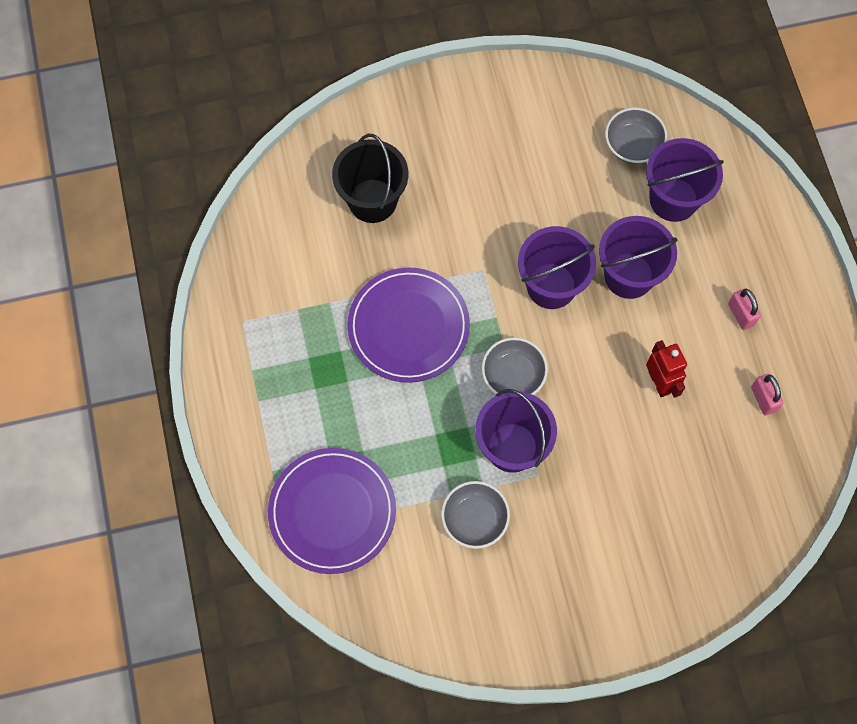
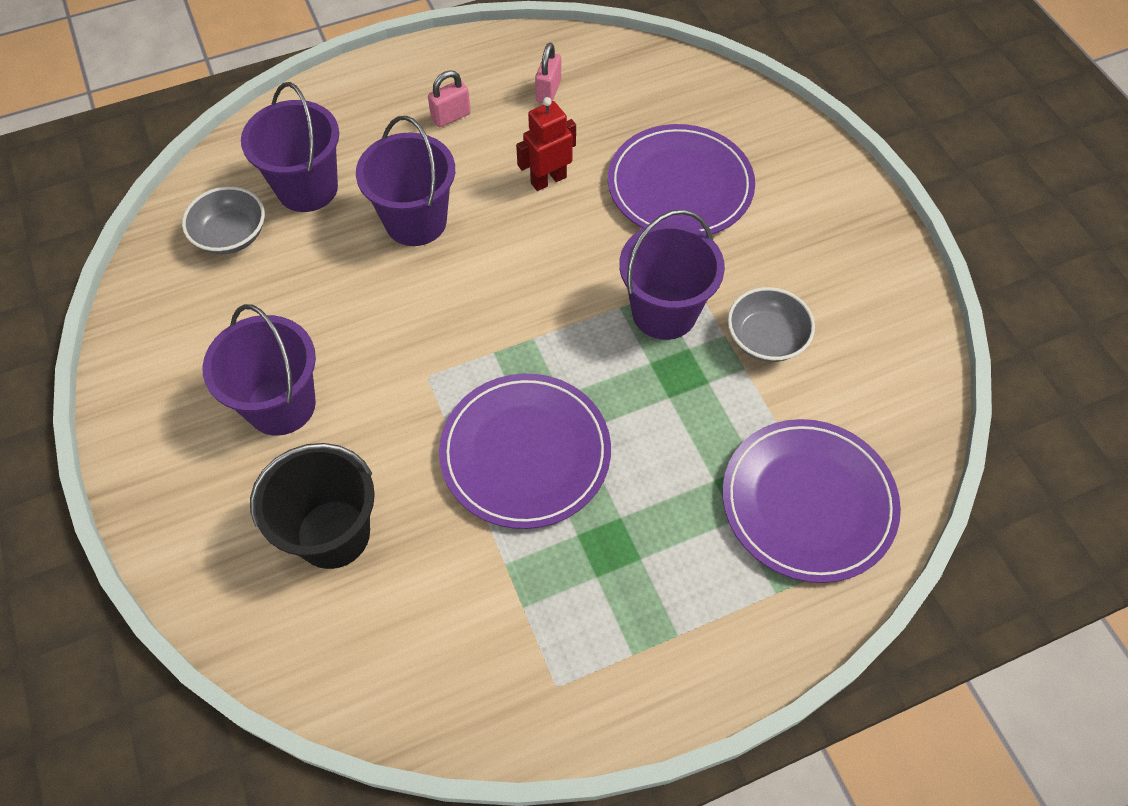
camera: 100 degrees left, 10 degrees down
grey bowl [482,337,548,395] -> none
purple bucket [518,226,596,309] -> purple bucket moved to [203,304,316,436]
pink padlock [751,374,784,415] -> pink padlock turned 45 degrees counterclockwise [535,43,561,103]
none -> purple plate [608,124,755,234]

